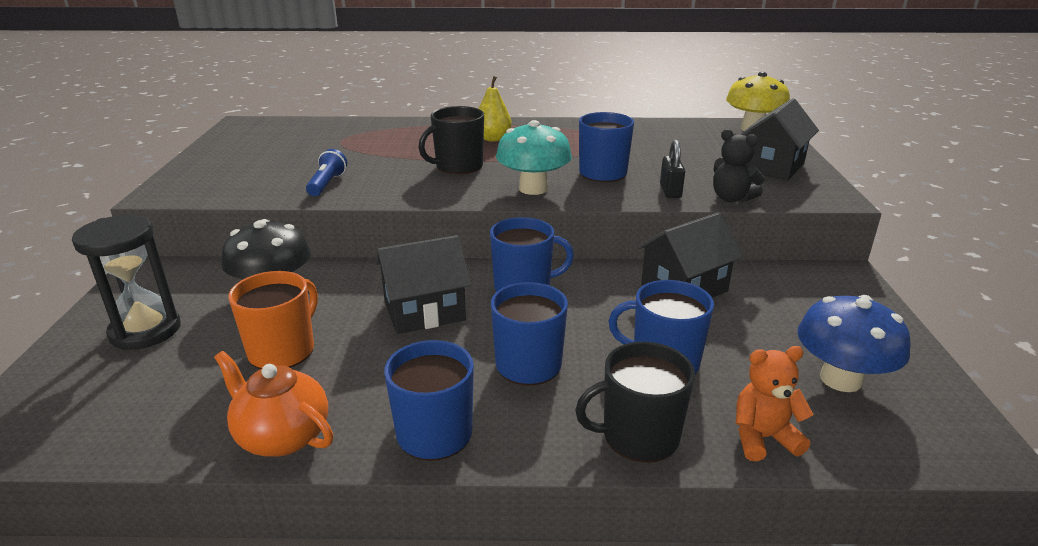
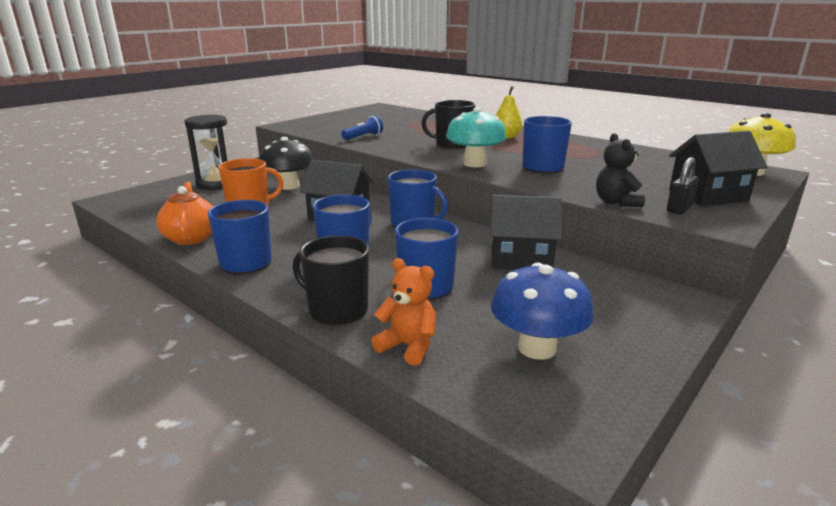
camera: 40 degrees right, 5 degrees down
black padlock [660,140,685,198] -> black padlock moved to [667,157,699,214]

